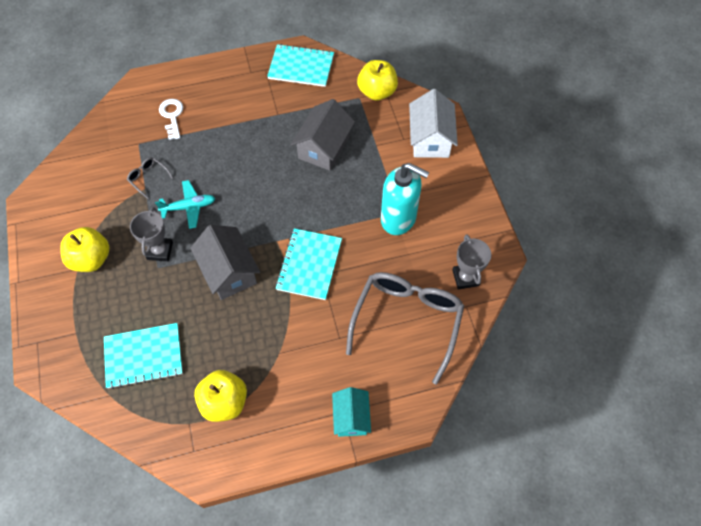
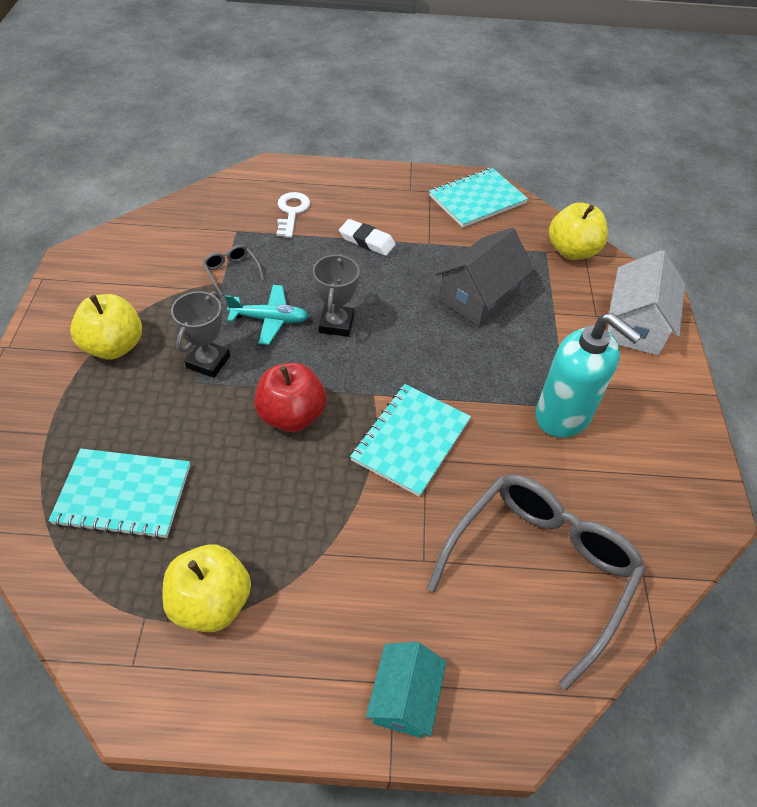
camera: 15 degrees right, 10 degrees down
grey house [190,225,260,300] -> red apple [254,363,327,432]
turquoise notebook [267,44,334,87] -> turquoise notebook turned 60 degrees counterclockwise [429,168,528,228]
grey trophy [453,234,491,290] -> grey trophy moved to [313,254,359,337]
none -> white eraser [339,219,396,256]

